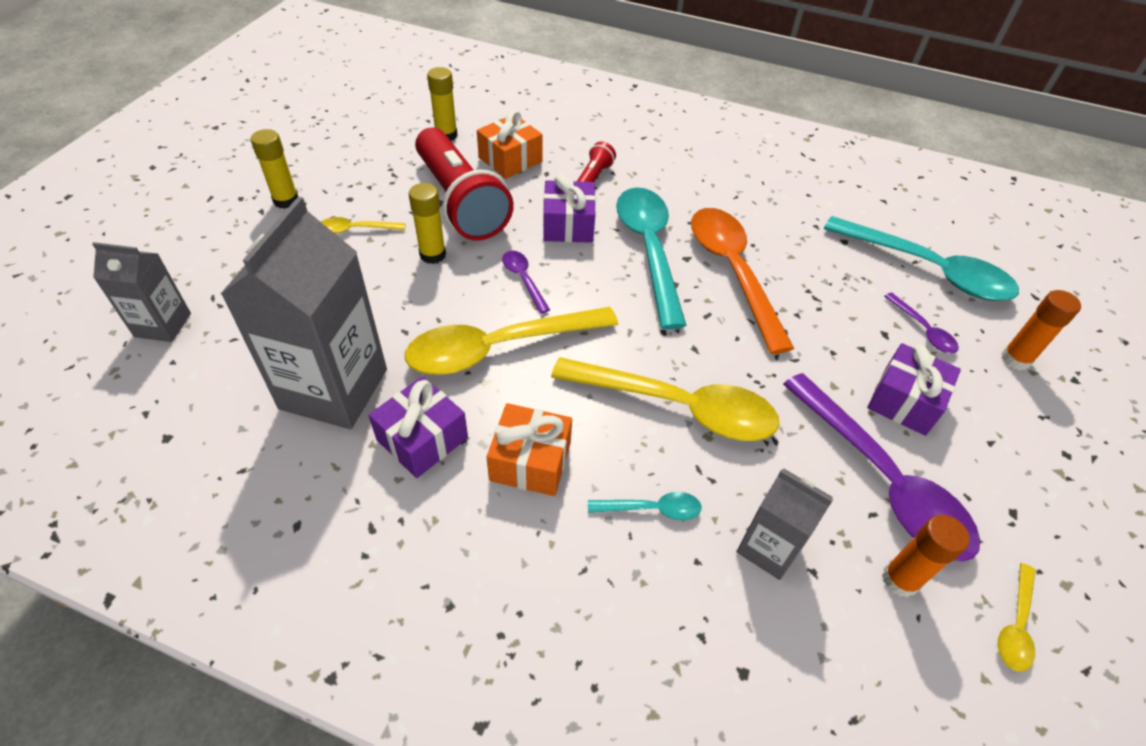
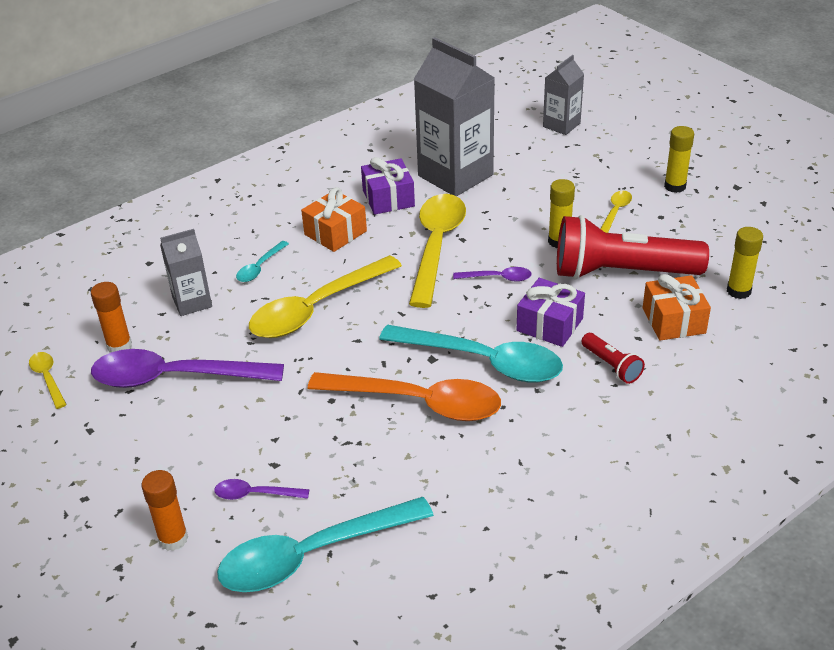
camera: 125 degrees right, 10 degrees down
purple gift [867,343,961,436] -> none

